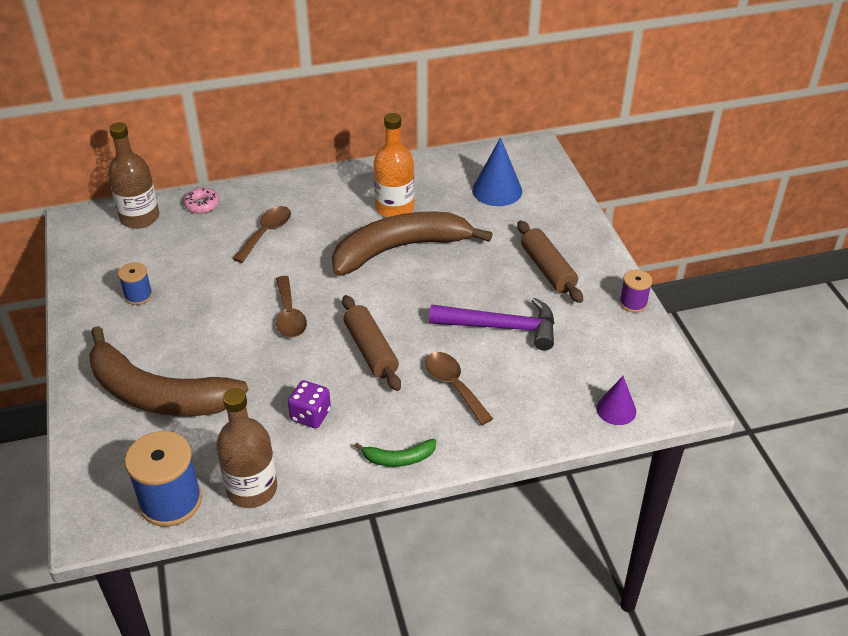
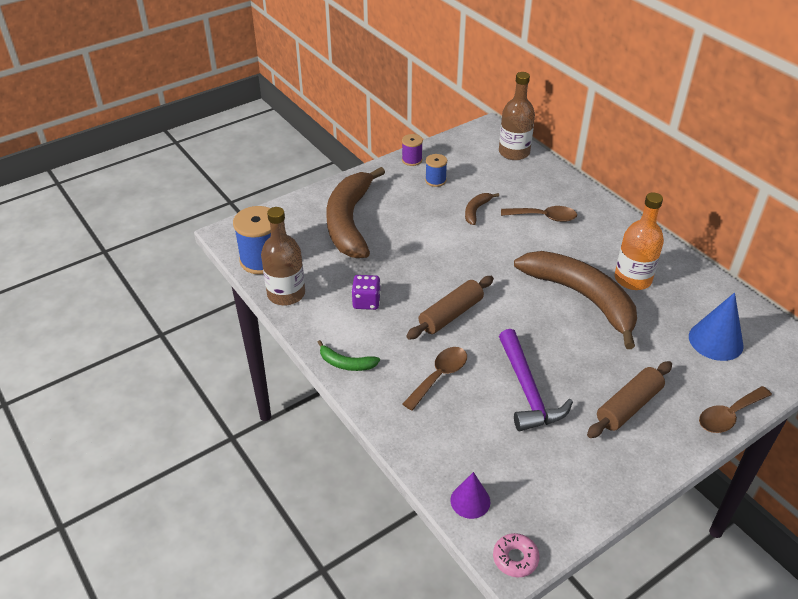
camera: 70 degrees right, 0 degrees up
pink donut [184,188,220,214] -> pink donut moved to [493,533,540,577]
brown spoon [276,276,307,338] -> brown spoon moved to [699,386,772,433]
green banana [354,439,436,467] -> green banana turned 45 degrees counterclockwise [317,340,380,371]
purple spool [619,270,652,313] -> purple spool moved to [402,134,423,166]
none -> brown banana [465,193,499,225]

